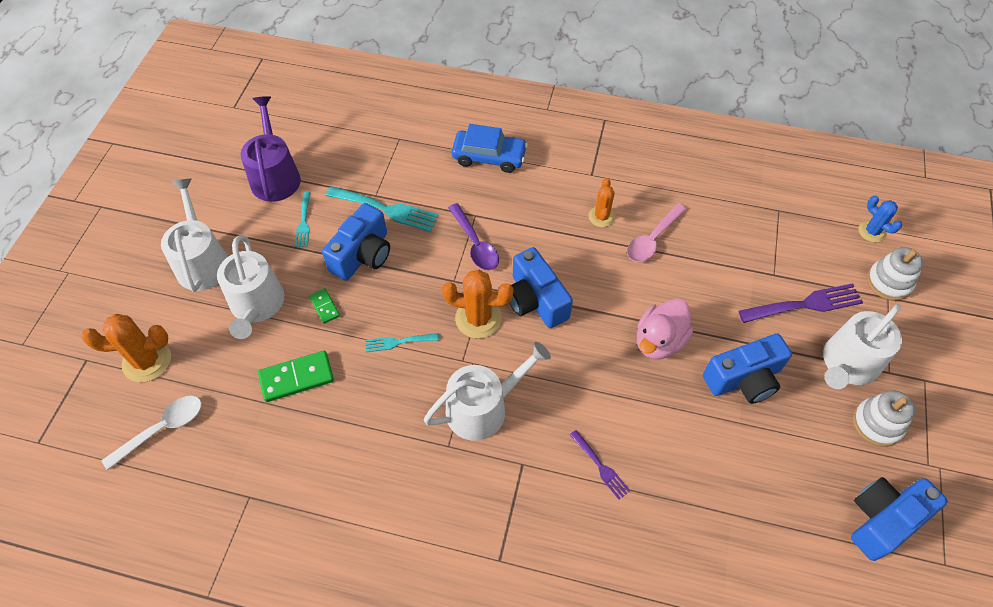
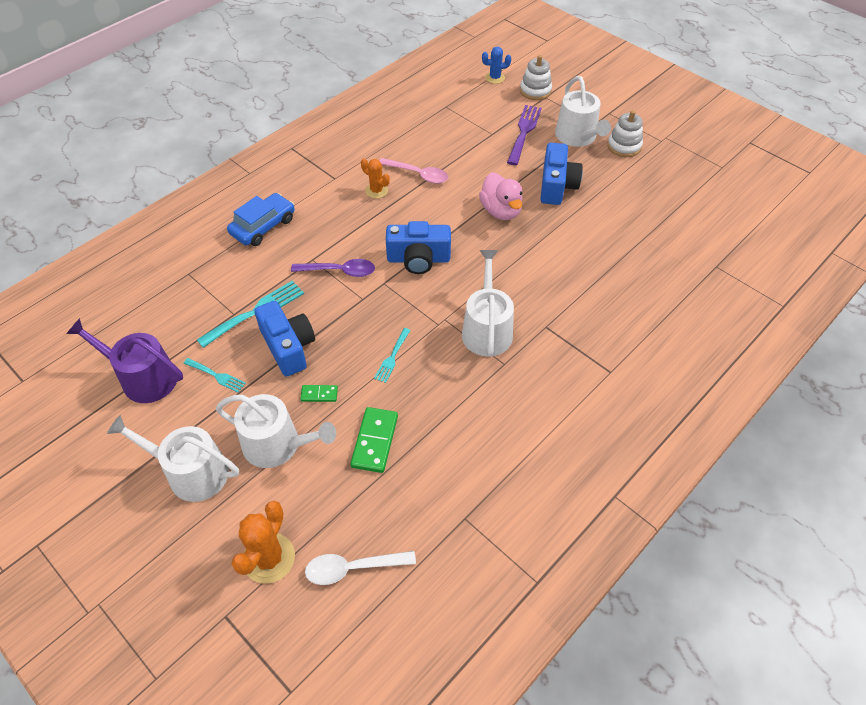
camera: 60 degrees left, 5 degrees down
white spoon [102,396,202,470] -> white spoon turned 90 degrees counterclockwise [305,551,416,585]
orange cactus [442,270,513,338] -> none
purple fork [570,430,631,499] -> none
pink spoon [627,203,687,262] -> pink spoon turned 45 degrees counterclockwise [379,158,448,184]
blue camera [851,477,948,561] -> none

